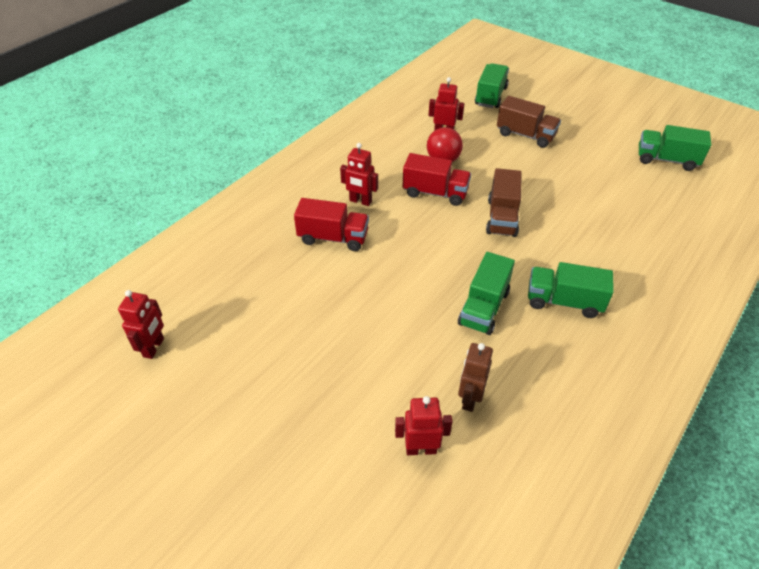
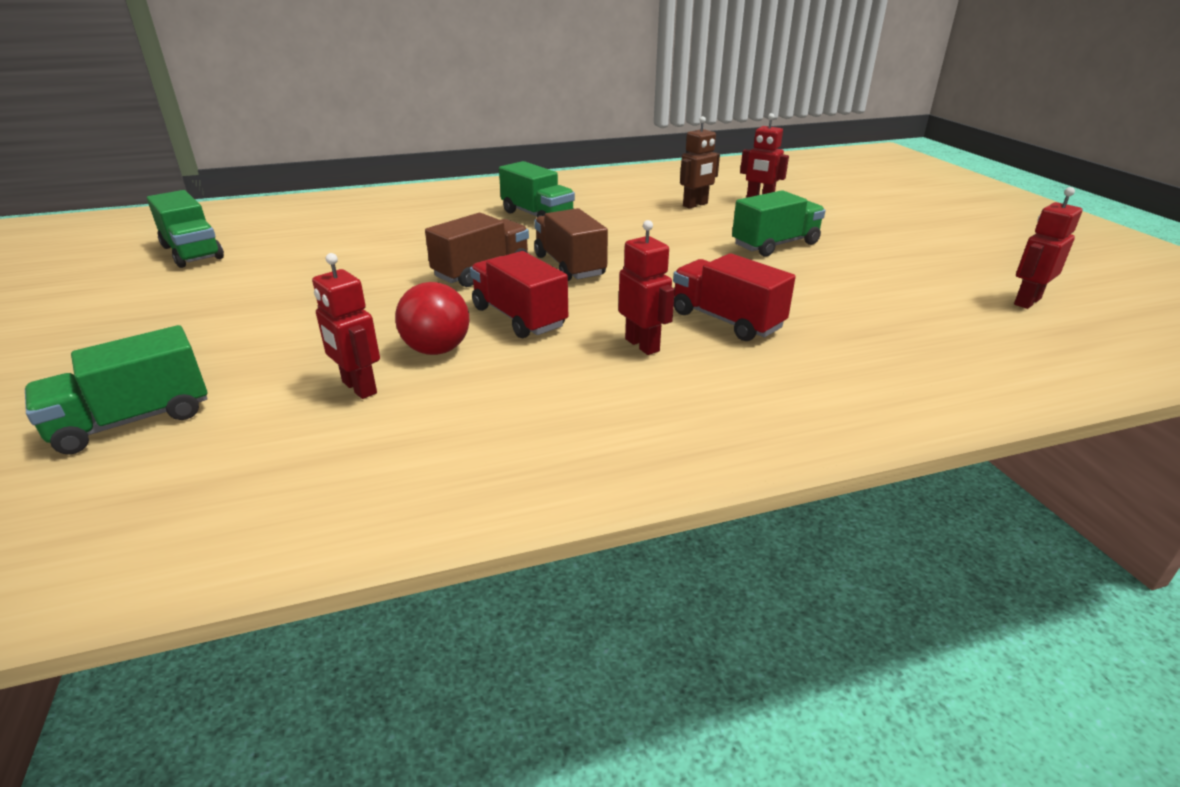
camera: 145 degrees left, 15 degrees down
green truck [458,252,515,335] -> green truck moved to [732,190,826,256]
brown truck [497,96,561,148] -> brown truck moved to [534,208,608,281]

